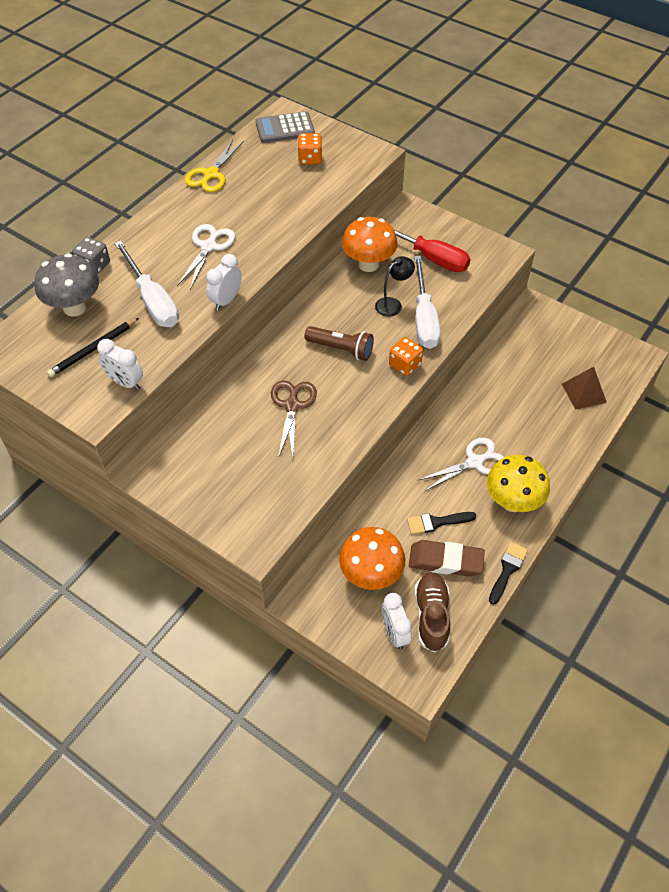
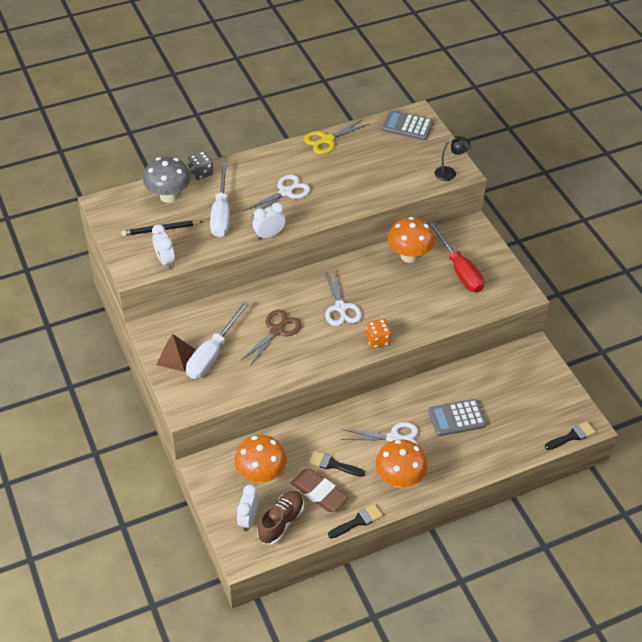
camera: 30 degrees right, 5 degrees down
orange dice [298,133,322,165] -> none
brown flashlight [304,326,374,361] -> white scissors [324,271,362,326]
black lamp [375,256,415,317] -> black lamp moved to [435,136,471,181]
white screwdriver [414,256,441,349] -> white screwdriver moved to [186,302,249,379]
yellow mushroom [487,455,550,512] -> orange mushroom [375,439,428,488]
brown pyramid [562,367,607,410] -> brown pyramid moved to [156,334,195,372]
none -> grey calculator [428,399,487,436]
none -> black brush [545,422,596,450]

